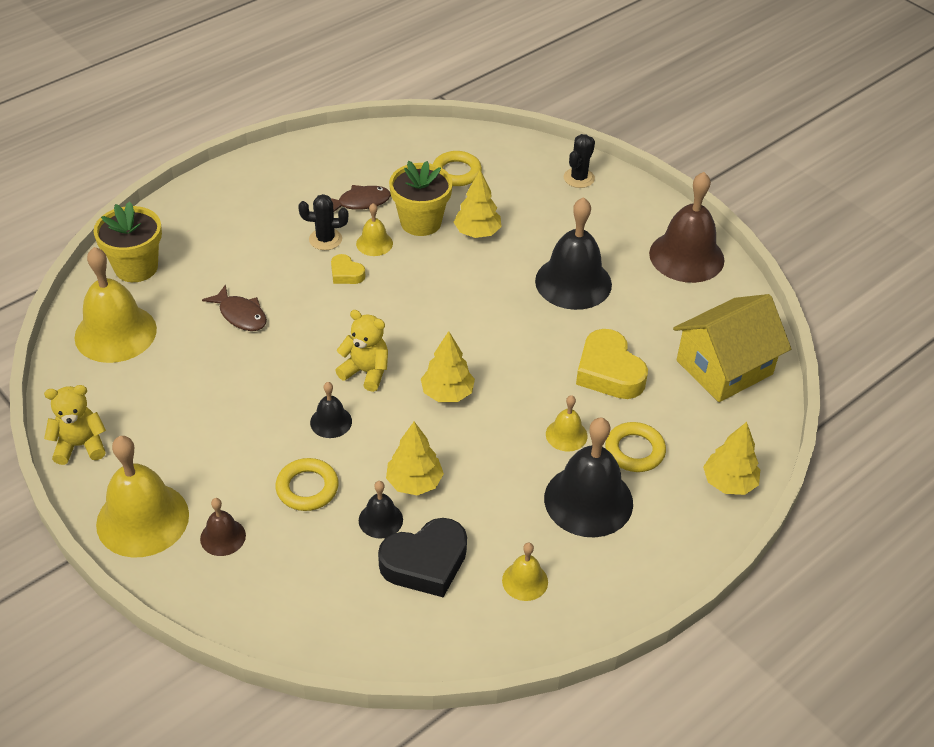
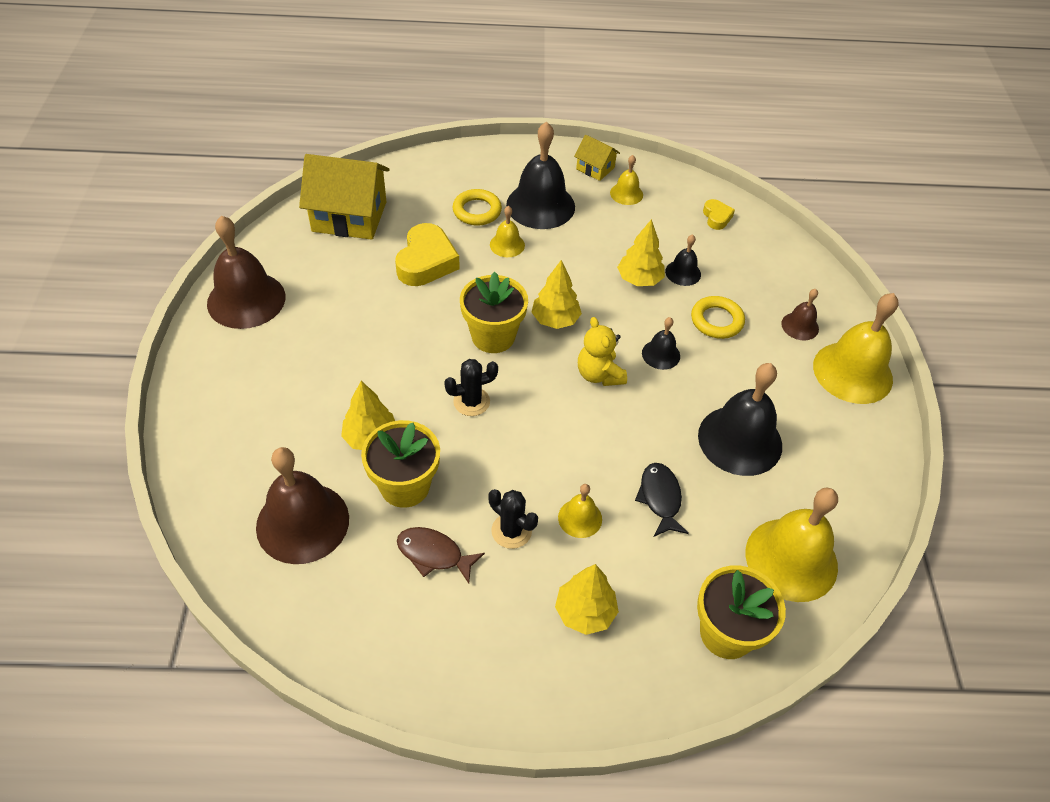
camera: 140 degrees left, 5 degrees up
yellow teddy bear [44,385,106,465] -> none
brown fish [202,284,267,331] -> black fish [635,463,689,537]
yellow heart [331,254,365,284] -> yellow heart moved to [703,199,735,230]
yellow bell [356,203,393,256] -> yellow bell moved to [558,484,602,538]
black heart [378,518,467,597] -> none
yellow ring [433,151,482,186] -> brown bell [256,447,349,564]
black bell [535,197,612,310] -> black bell moved to [698,363,782,476]
black cactus [564,134,595,188] -> black cactus moved to [444,359,498,416]
yellow tree [703,422,760,495] -> yellow tree moved to [555,564,619,635]
none -> yellow flower pot [460,272,528,353]
none -> yellow house [574,135,620,181]

